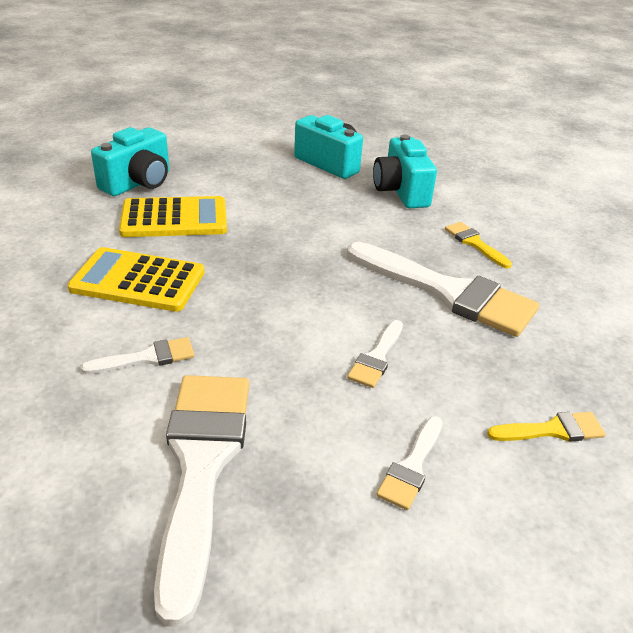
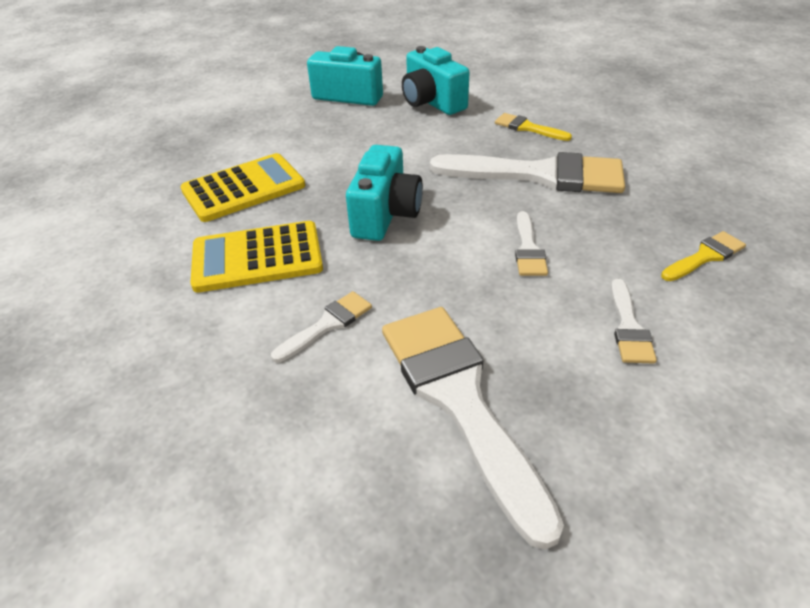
camera: 20 degrees left, 5 degrees up
turquoise camera [91,127,169,196] -> turquoise camera moved to [346,145,423,241]

